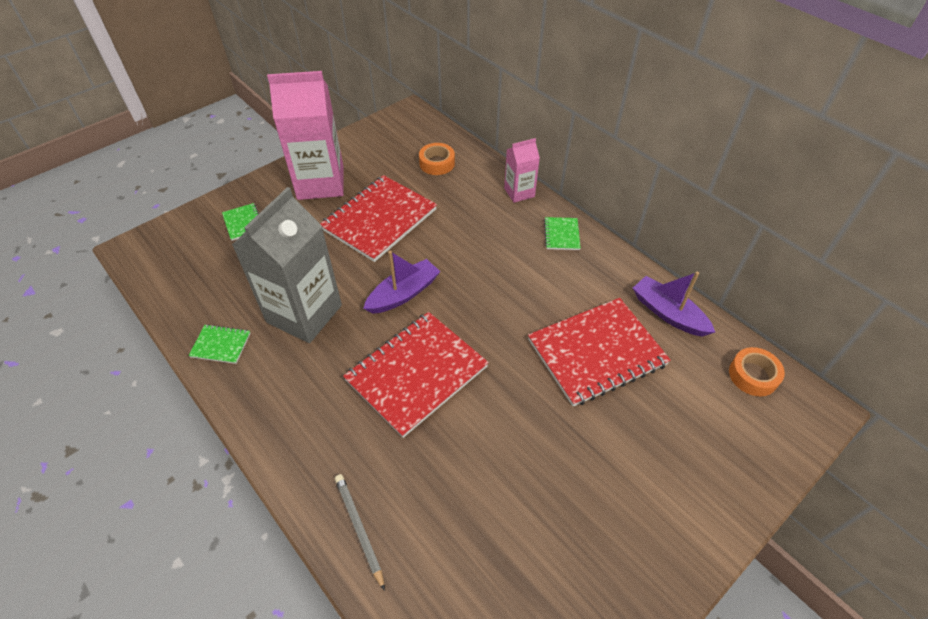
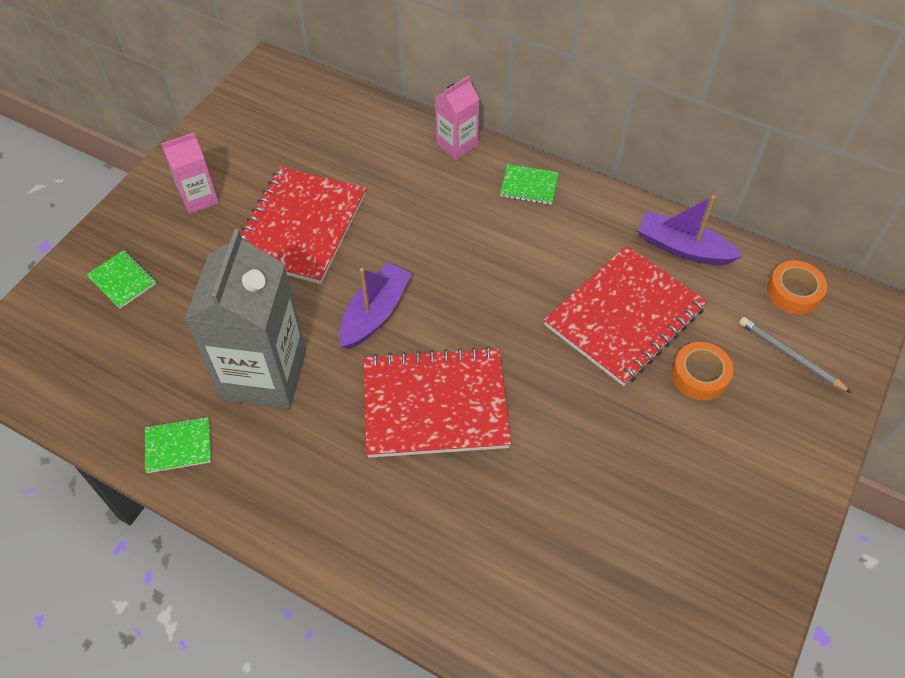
camera: 20 degrees left, 5 degrees up
pink carton [267,71,344,200] -> pink carton [161,133,219,214], size x0.51
grey pencil [335,474,385,591] -> grey pencil moved to [739,317,852,393]
red notebook [343,312,489,438] -> red notebook turned 60 degrees clockwise [364,347,511,458]
orange tape [419,143,455,175] -> orange tape moved to [672,342,733,400]
green notebook [544,217,581,250] -> green notebook turned 60 degrees counterclockwise [500,164,559,205]

